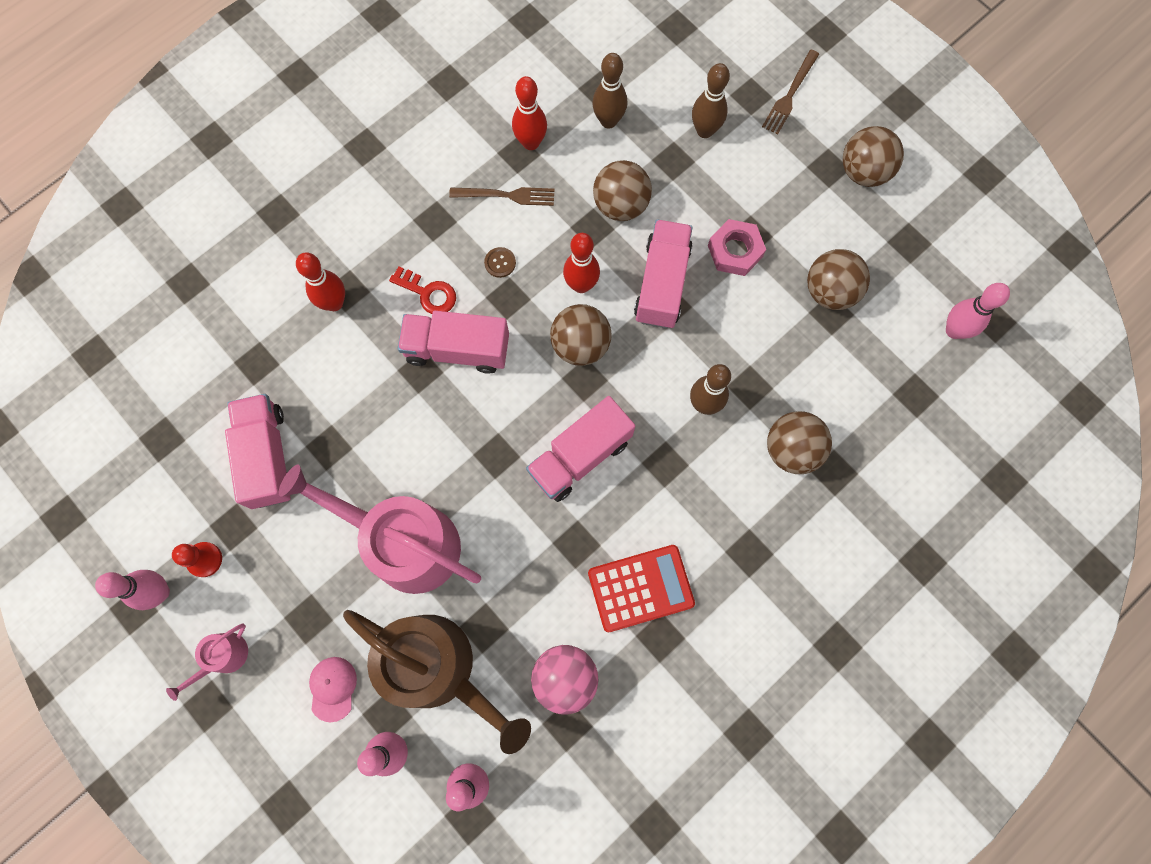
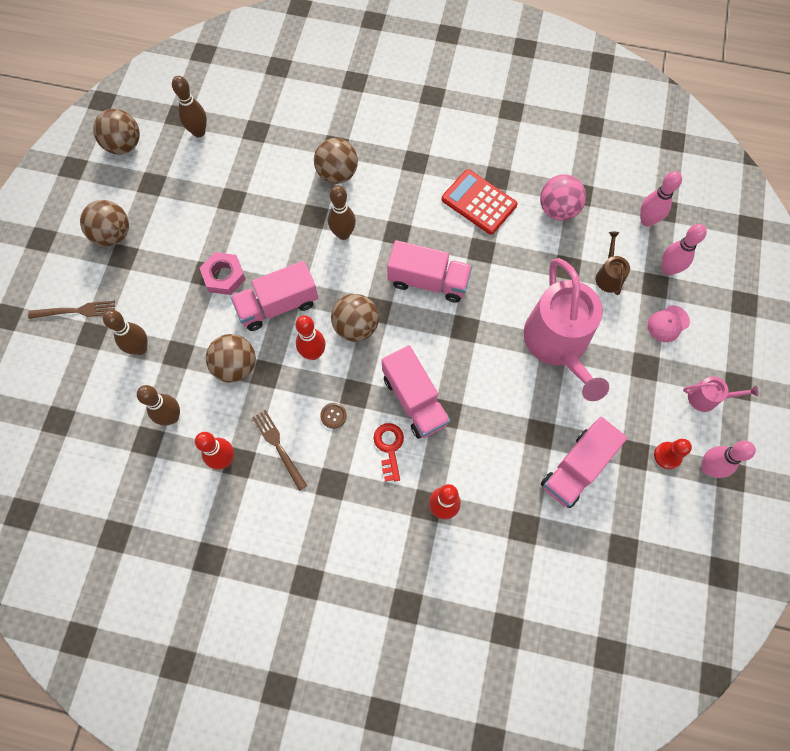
camera: 125 degrees left, 5 degrees down
brown watering can [343,610,531,754] -> brown watering can [596,232,630,295], size x0.44
brown ball [807,249,870,310] -> brown ball moved to [93,109,140,154]
pink bowling pin [946,283,1010,339] -> brown bowling pin [172,76,207,137]

